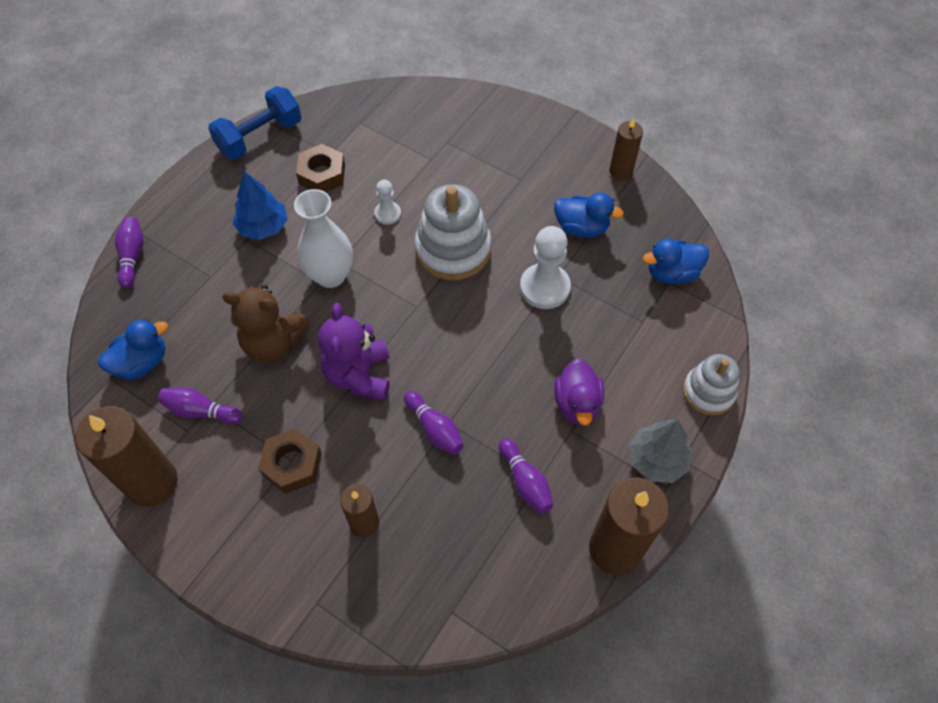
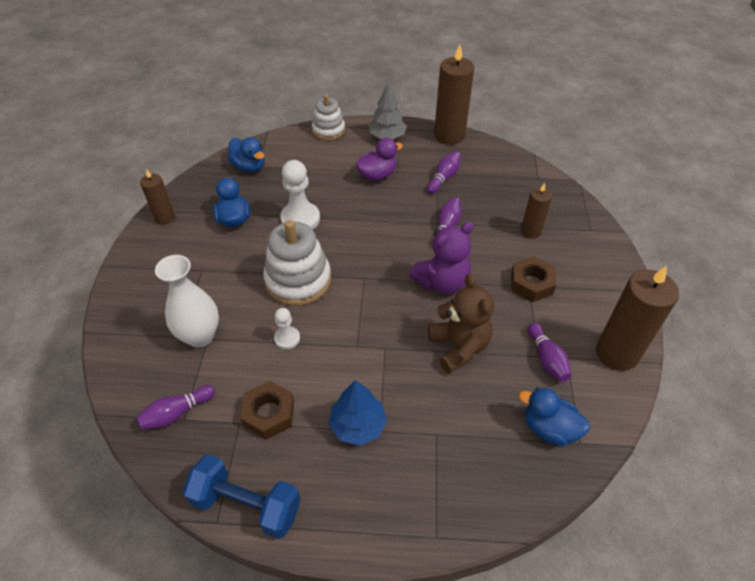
camera: 120 degrees left, 10 degrees down
purple bowling pin [115,217,144,288] -> purple bowling pin moved to [136,385,215,429]
white vase [294,189,353,288] -> white vase moved to [155,255,219,347]

